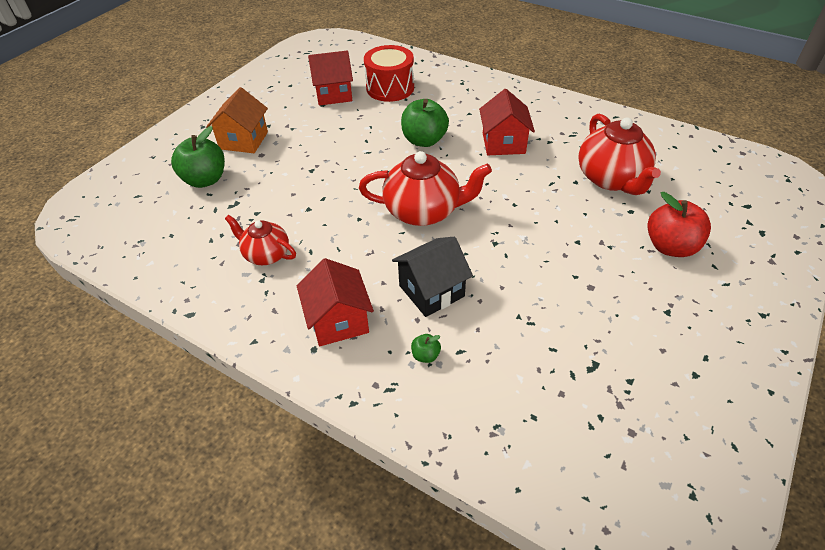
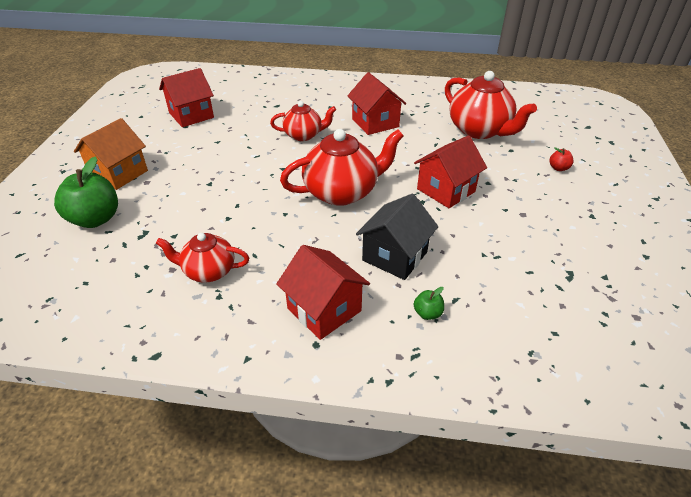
camera: 25 degrees left, 5 degrees down
orange house [206,87,268,153] -> orange house turned 45 degrees clockwise [74,118,148,190]
red drum [364,45,414,102] -> none
green apple [401,99,449,147] -> red teapot [270,101,336,141]
red apple [647,192,711,257] -> red apple [549,147,573,171], size x0.45
none -> red house [414,135,487,208]

